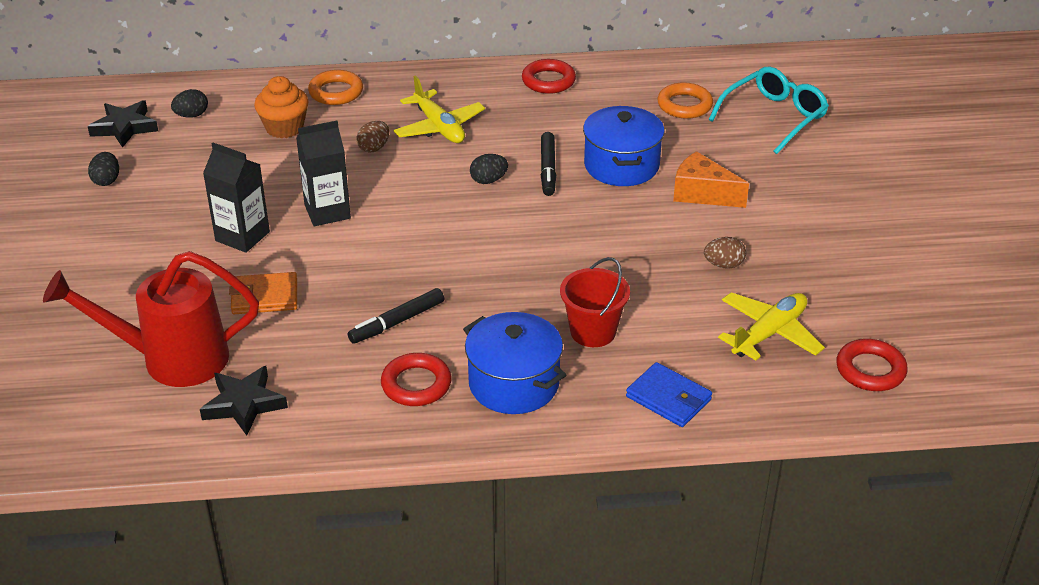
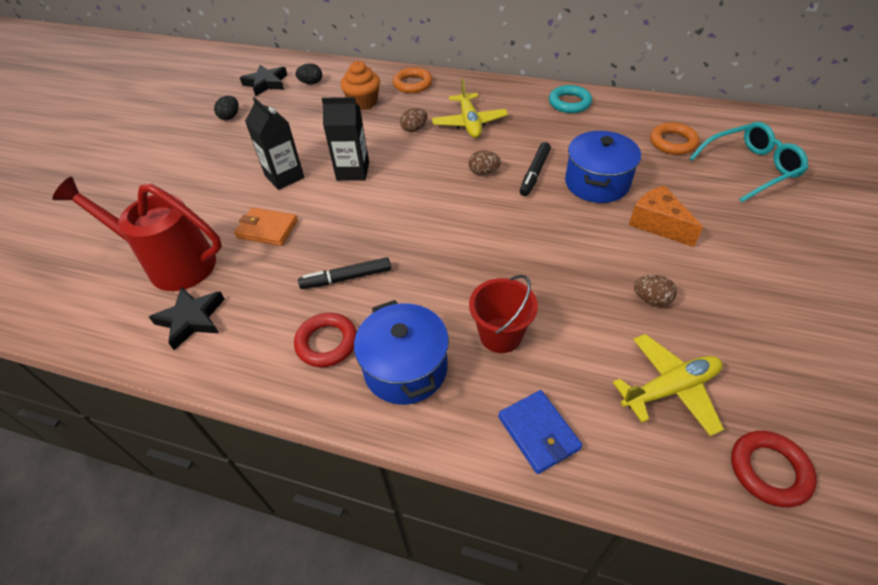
camera: 25 degrees right, 10 degrees up
black egg [470,154,508,184] -> brown egg [468,150,501,175]
red ring [522,59,576,94] -> turquoise ring [549,85,592,113]

